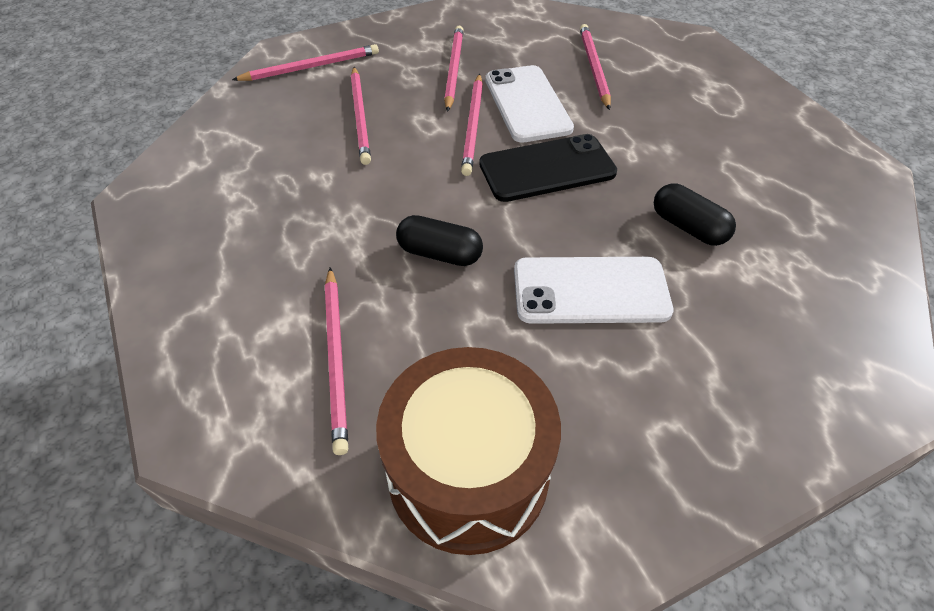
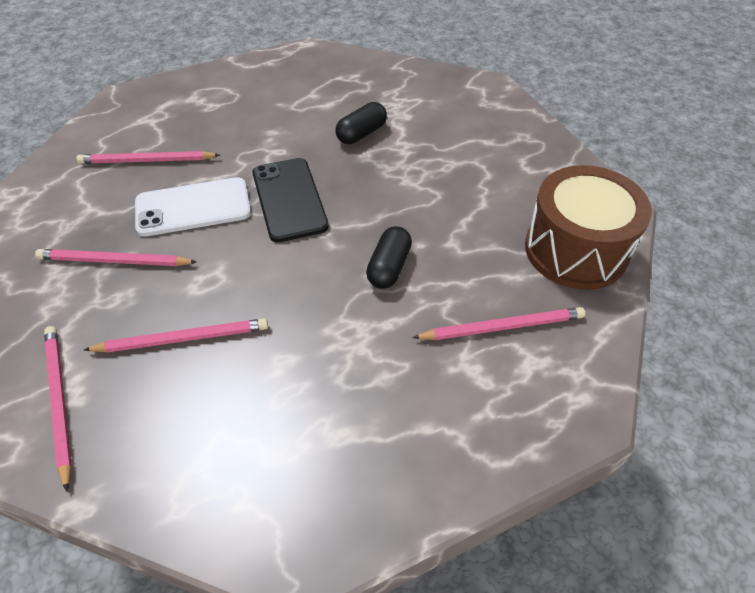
camera: 90 degrees left, 0 degrees up
pink pencil [461,74,483,176] -> none
white phone [514,257,673,324] -> none

